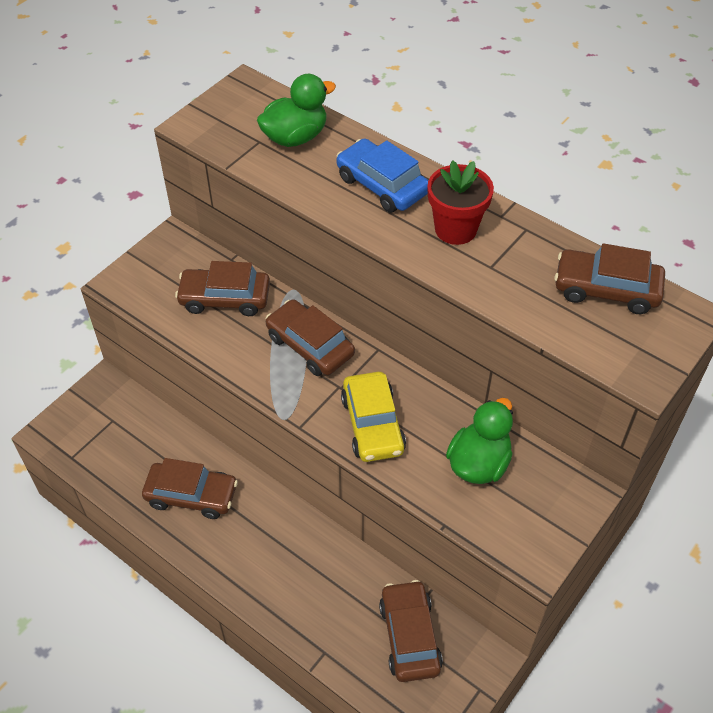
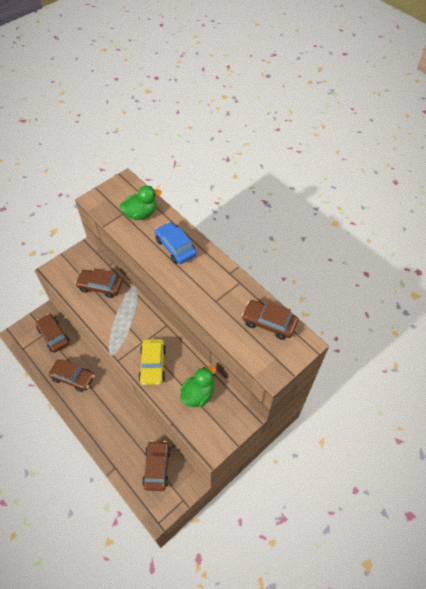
camera: 10 degrees right, 5 degrees up
brown car [266,299,355,376] -> brown car moved to [35,314,70,353]
red flower pot [427,160,494,245] -> none

